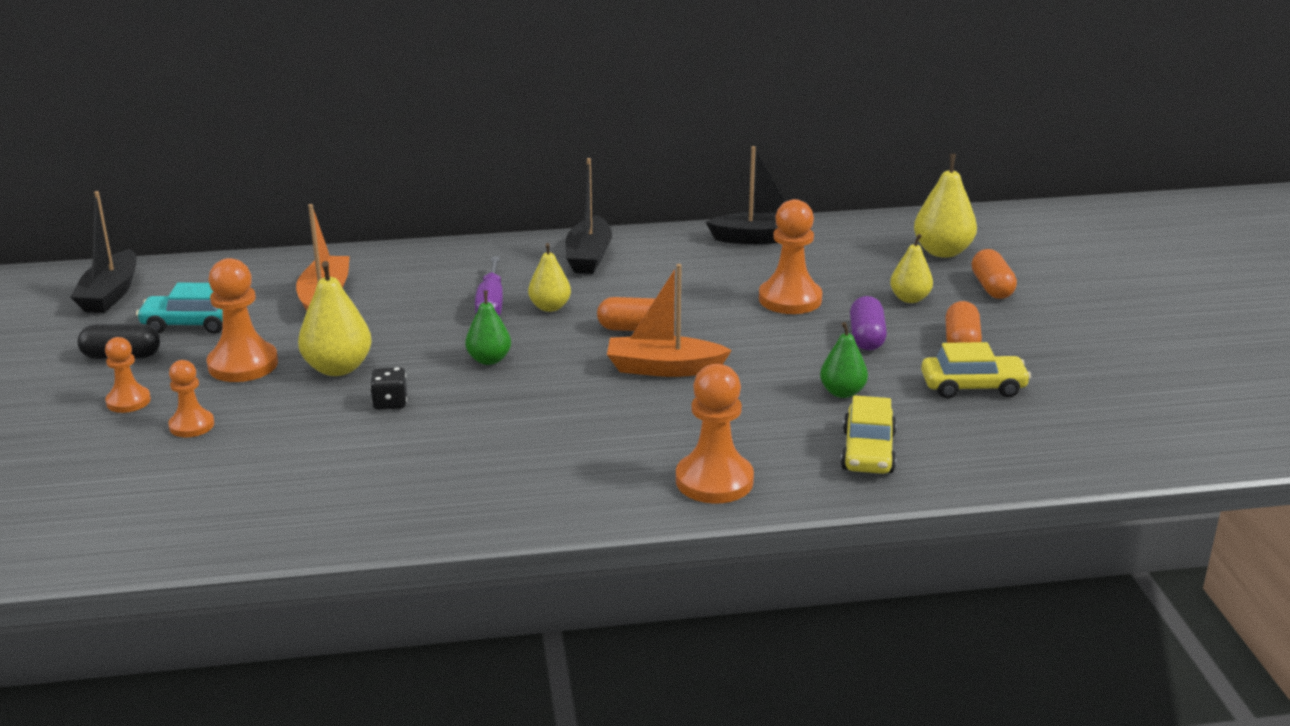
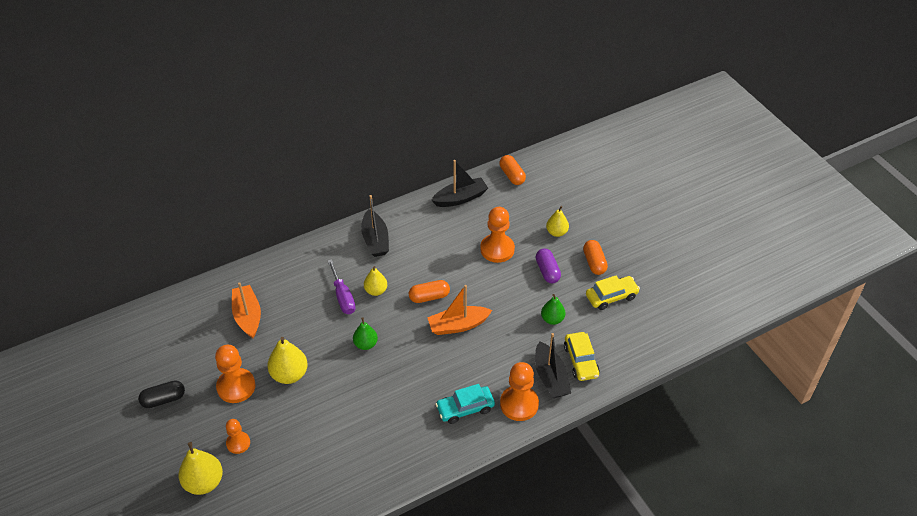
camera: 20 degrees left, 20 degrees up
black boat [70,191,137,313] -> black boat moved to [535,333,571,398]
orange pawn [105,337,151,413] -> none
turquoise car [136,283,223,334] -> turquoise car moved to [435,384,495,424]
black dice [370,367,407,410] -> none
yellow pear [914,154,977,258] -> yellow pear moved to [178,442,223,495]
orange capsule [972,249,1017,299] -> orange capsule moved to [499,155,526,185]

